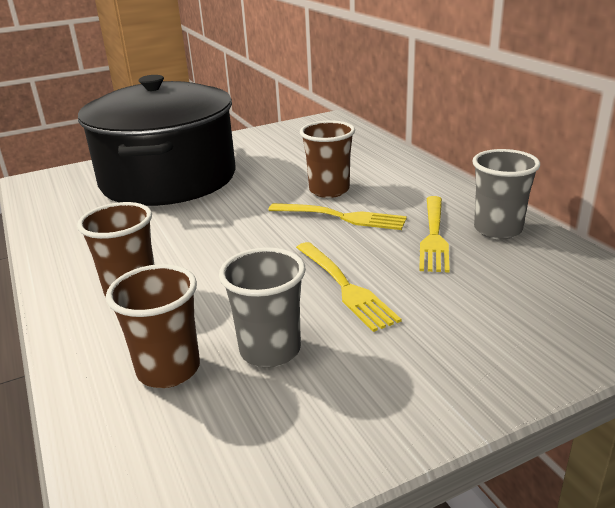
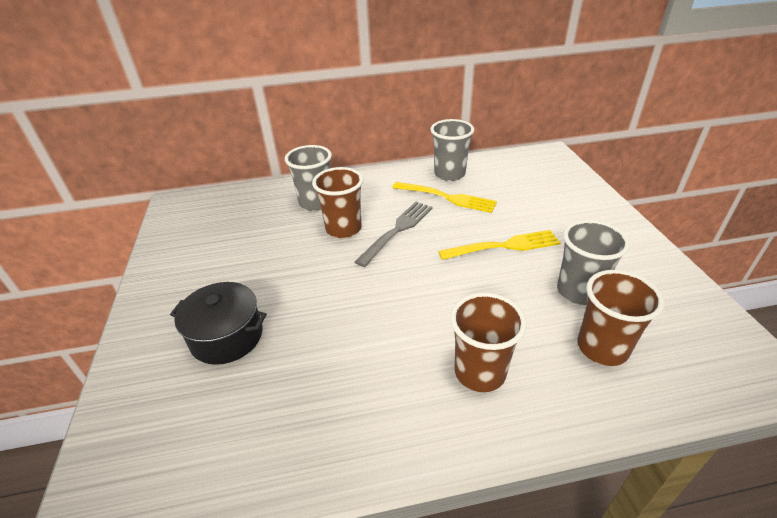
camera: 75 degrees left, 10 degrees up
black pot [78,75,236,206] -> black pot [170,282,267,365], size x0.43
yellow fork [268,203,407,230] -> grey fork [355,202,433,267]
none -> grey cup [285,145,332,211]

